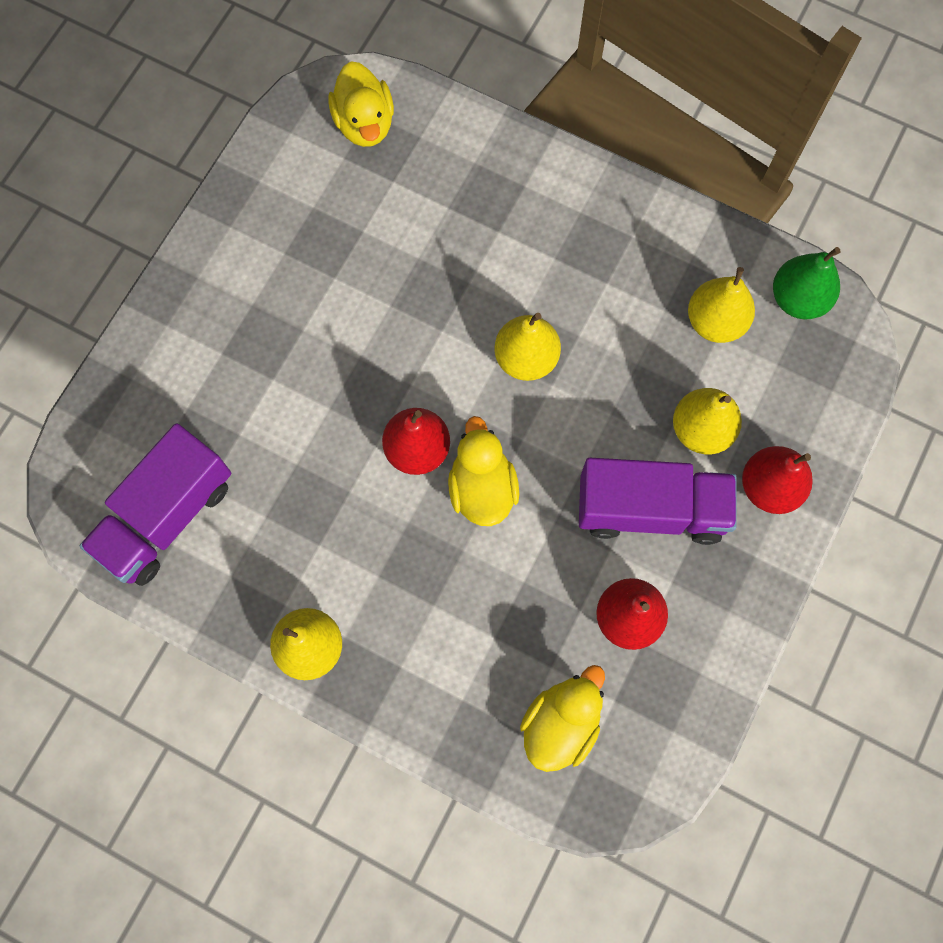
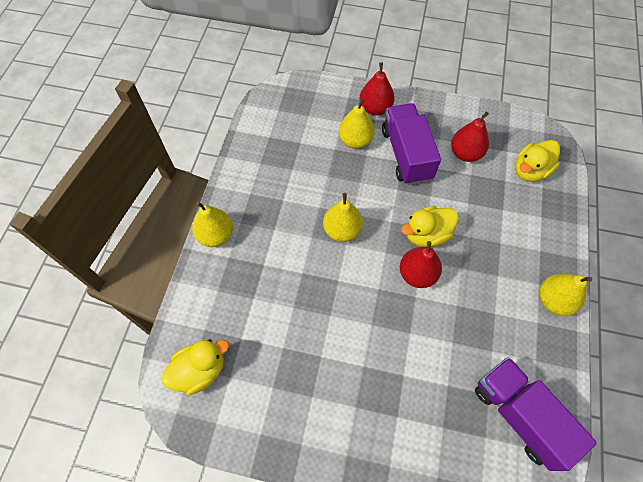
camera: 105 degrees left, 10 degrees down
purple truck [80,423,231,586] -> purple truck turned 150 degrees counterclockwise [475,357,597,471]
yellow duck [520,665,605,772] -> yellow duck turned 60 degrees counterclockwise [515,140,560,182]
yellow pear [688,267,755,343] -> yellow pear moved to [192,202,233,247]
green pear [773,247,841,320] -> none

